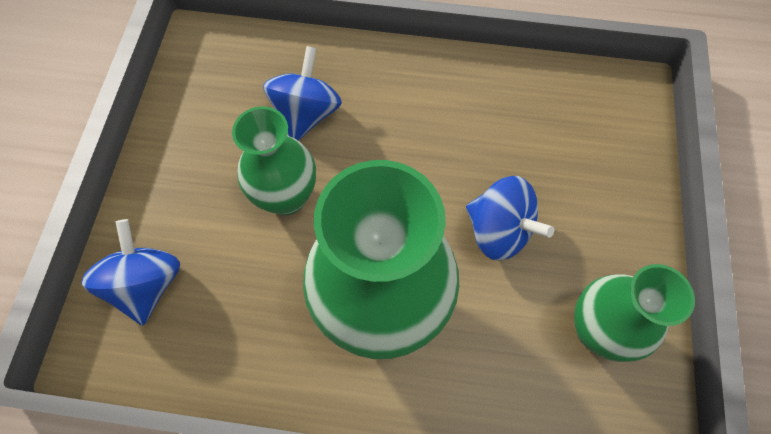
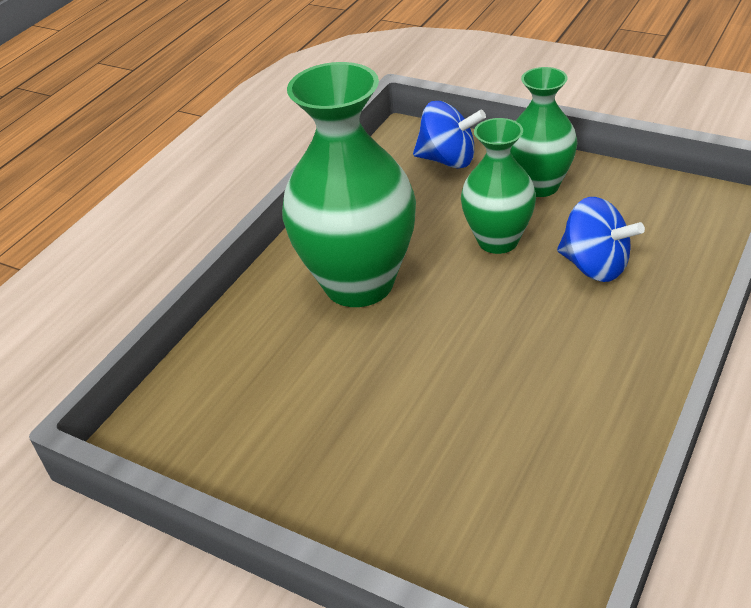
camera: 115 degrees right, 25 degrees down
blue spinning top [466,176,554,261] -> none
green vase [574,264,695,362] -> green vase moved to [510,67,578,197]

